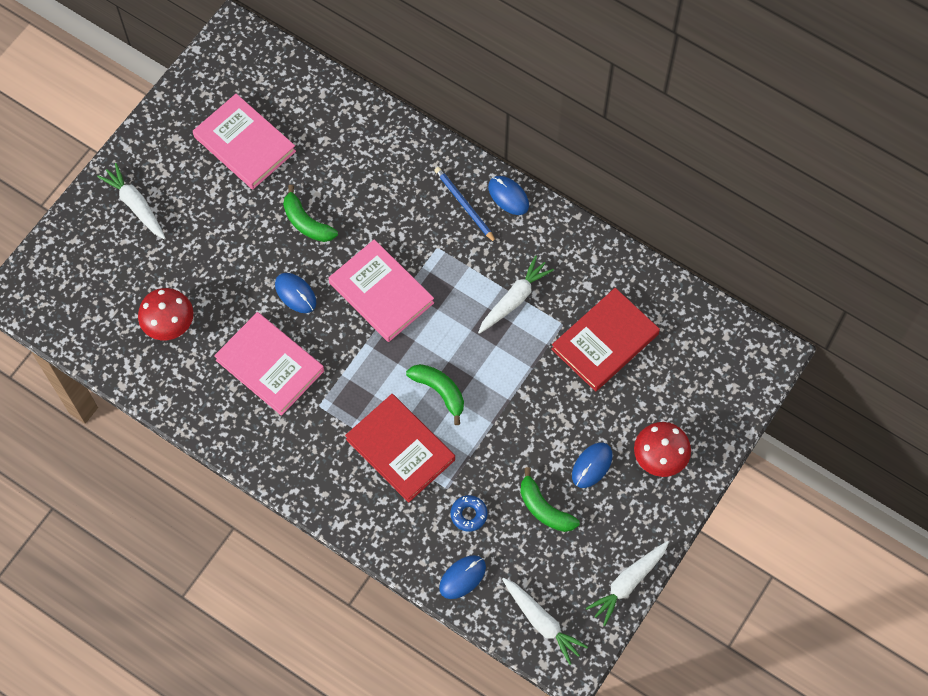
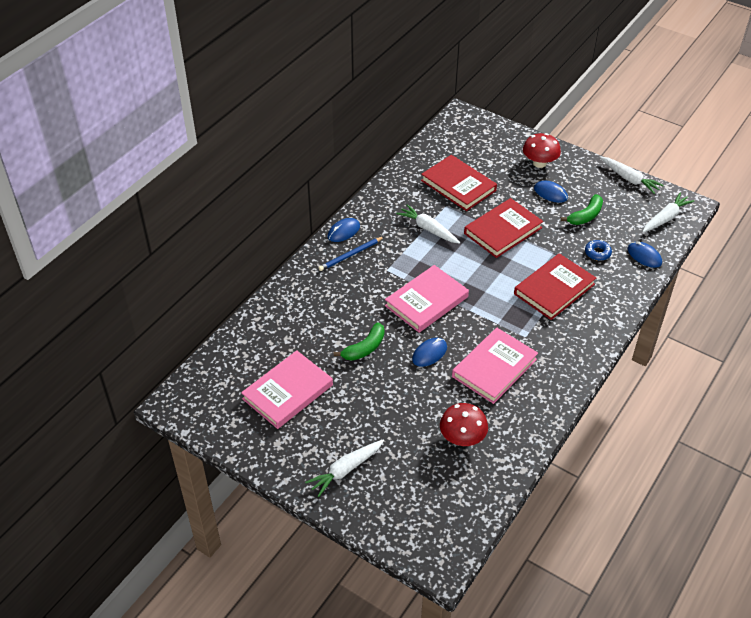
camera: 90 degrees left, 20 degrees down
green banana [406,364,464,425] -> none
none -> red book [464,198,543,258]

